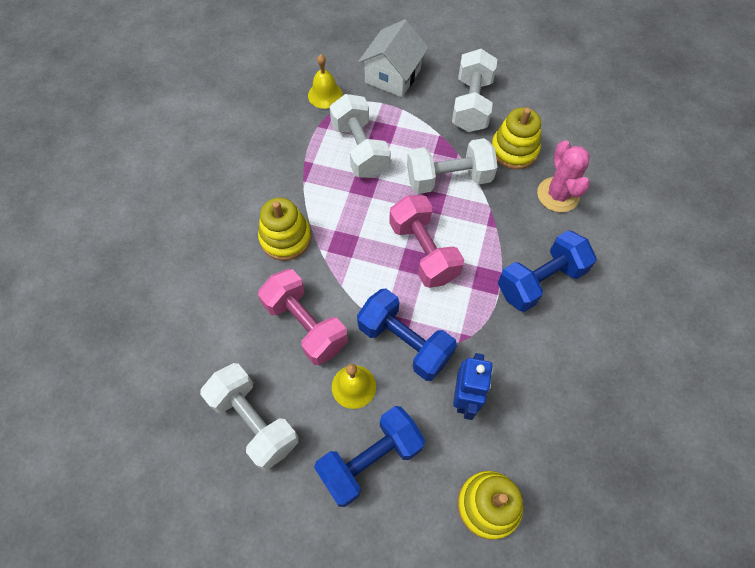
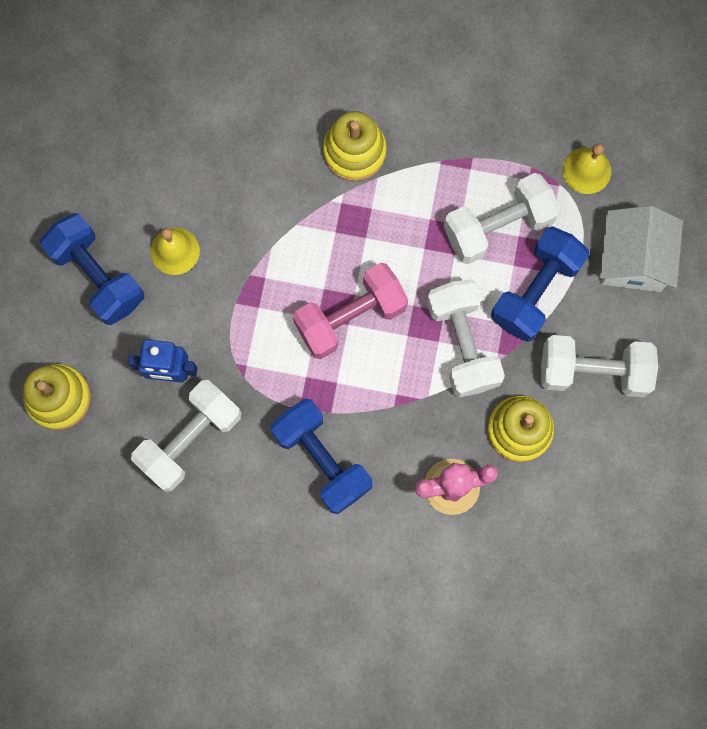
camera: 85 degrees right, 15 degrees up
white dumbbell [200,363,299,470] -> white dumbbell moved to [131,380,241,492]
pink dumbbell [258,269,348,365] -> none
blue dumbbell [357,289,457,381] -> blue dumbbell moved to [491,226,589,342]
white house [358,19,429,97] -> white house turned 75 degrees clockwise [600,206,683,292]

